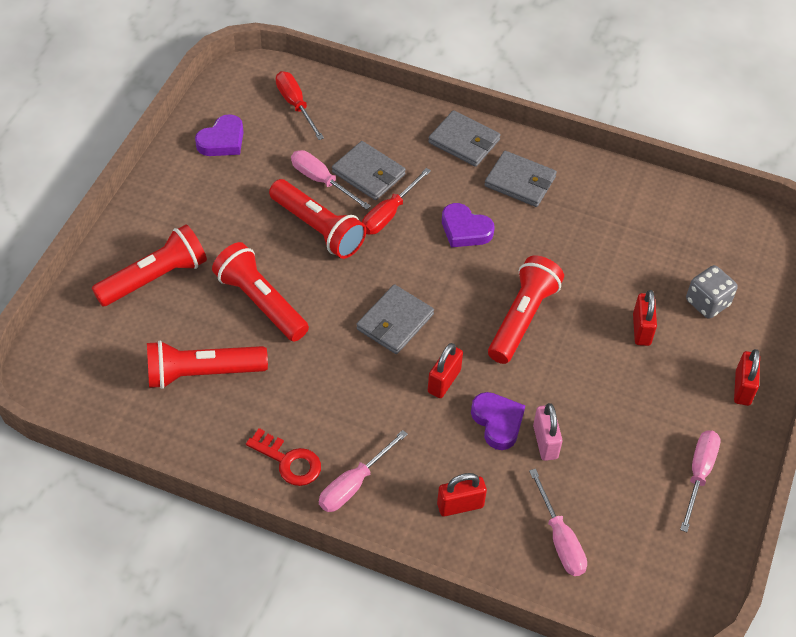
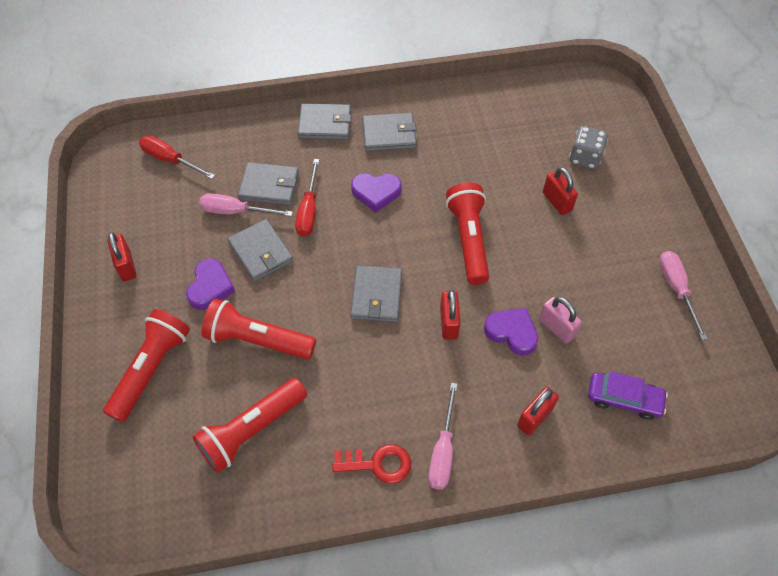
camera: 30 degrees left, 5 degrees up
purple heart [195,114,243,156] -> purple heart moved to [186,259,235,310]
red flashlight [269,179,366,259] -> grey wallet [227,219,294,282]
pink screwdriver [529,469,587,576] -> purple car [588,371,668,420]
red padlock [734,349,760,406] -> red padlock moved to [107,232,137,281]

